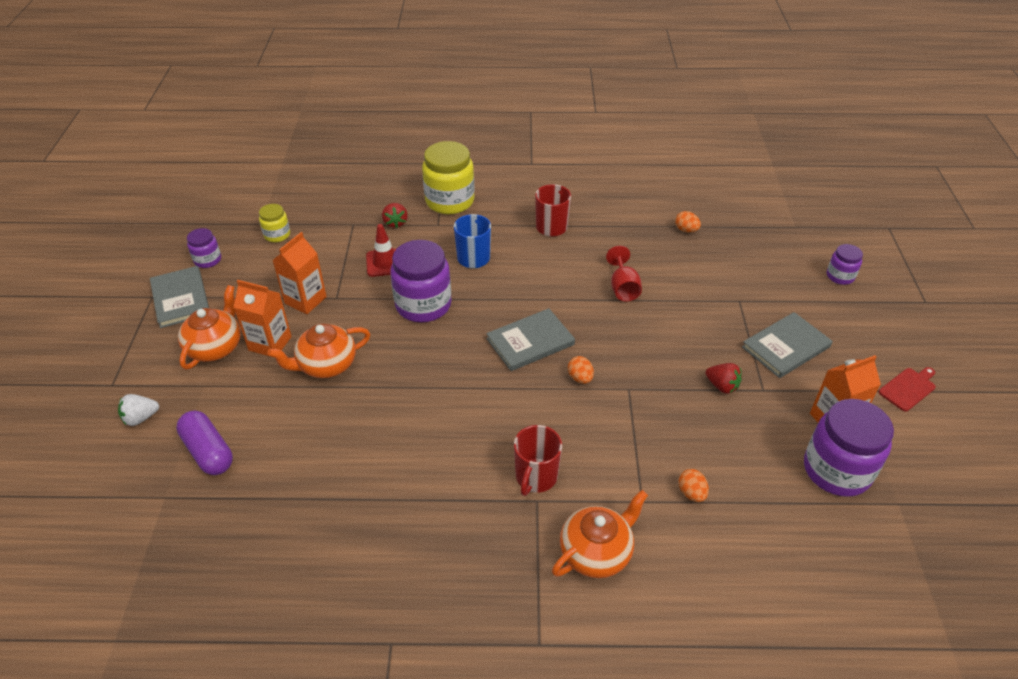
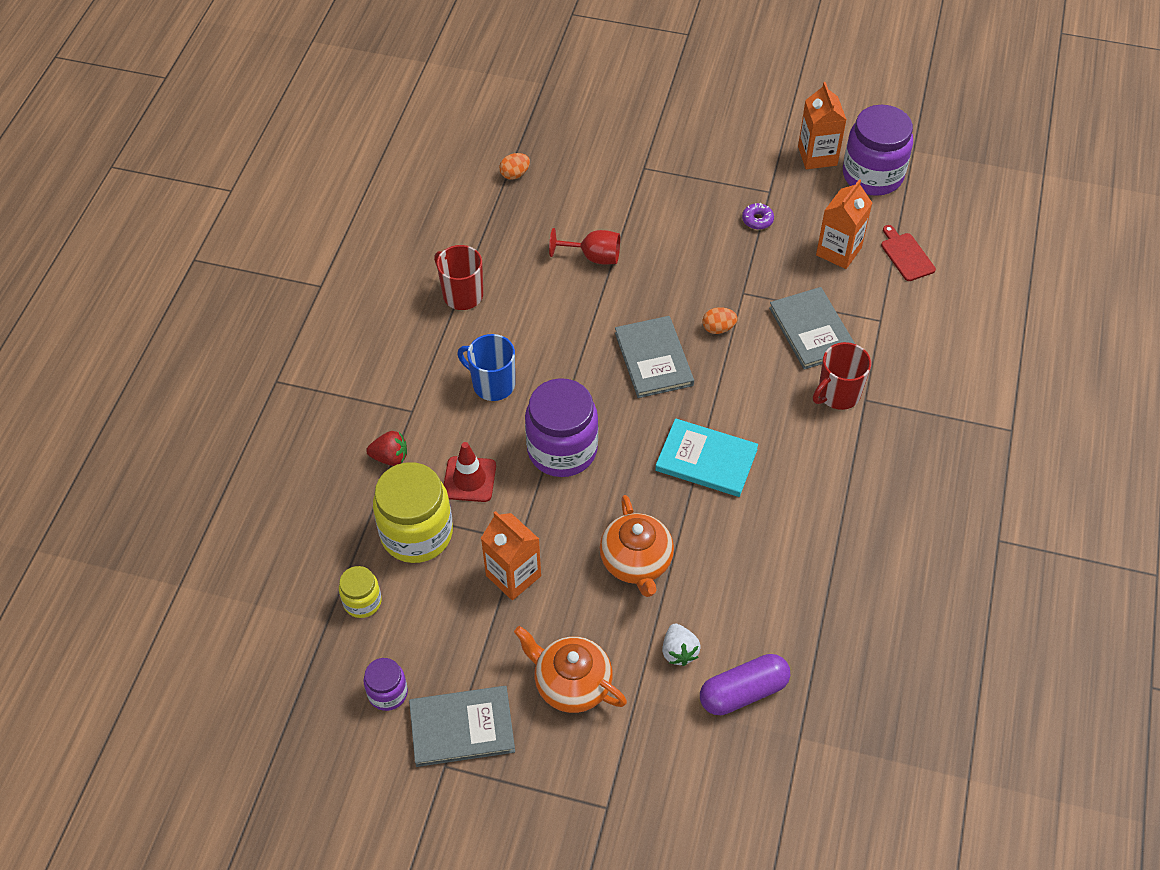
camera: 75 degrees left, 10 degrees up
white strawberry [118,394,159,426] -> white strawberry moved to [662,624,701,666]
orange carton [234,280,292,357] -> orange carton moved to [816,179,872,269]
yellow jar [422,141,475,214] -> yellow jar moved to [373,462,453,563]
red mug [514,425,562,496] -> red mug turned 105 degrees clockwise [813,342,871,410]
orange teapot [552,490,648,578] -> none
orange egg [679,469,709,502] -> none
red strawberry [705,363,742,394] -> purple donut [742,203,774,230]
grey book [742,312,833,378] -> grey book moved to [769,287,855,370]
purple jar [827,244,863,285] -> none
red cutting board [879,367,936,411] -> red cutting board moved to [881,225,936,281]
none -> turquoise book [655,418,758,497]

